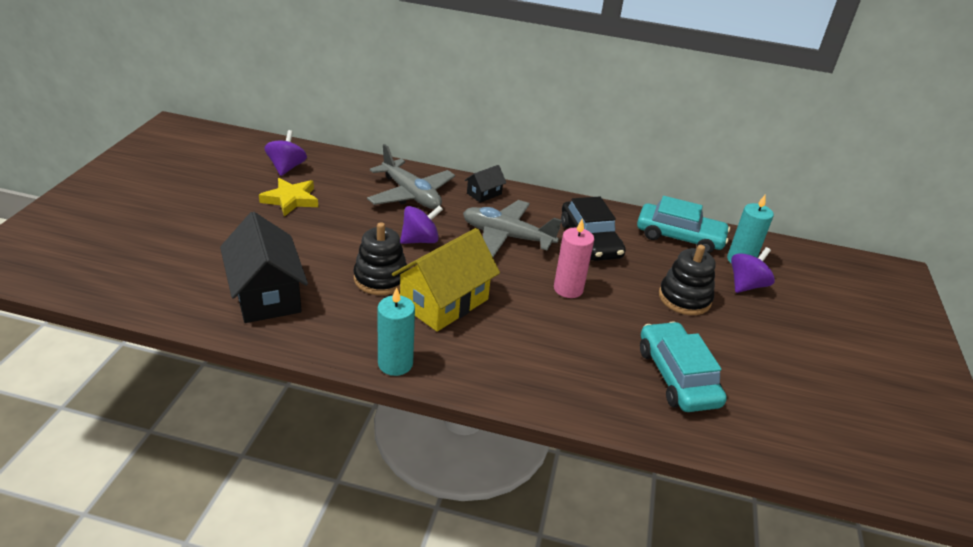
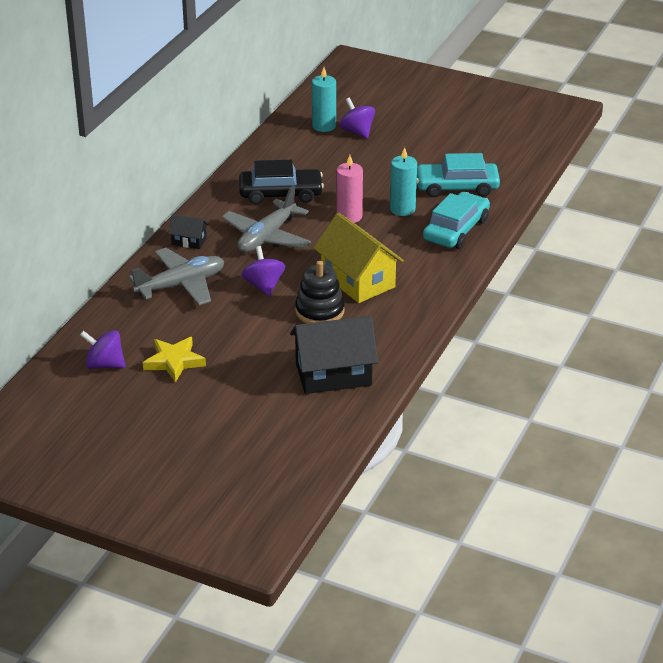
camera: 75 degrees left, 0 degrees up
turquoise candle [377,287,415,376] -> turquoise candle moved to [390,147,417,216]
black house [465,165,506,203] -> black house turned 45 degrees counterclockwise [168,214,209,249]
turquoise car [637,196,730,253] -> turquoise car moved to [423,192,490,249]
black stacking toy [659,245,716,315] -> none

